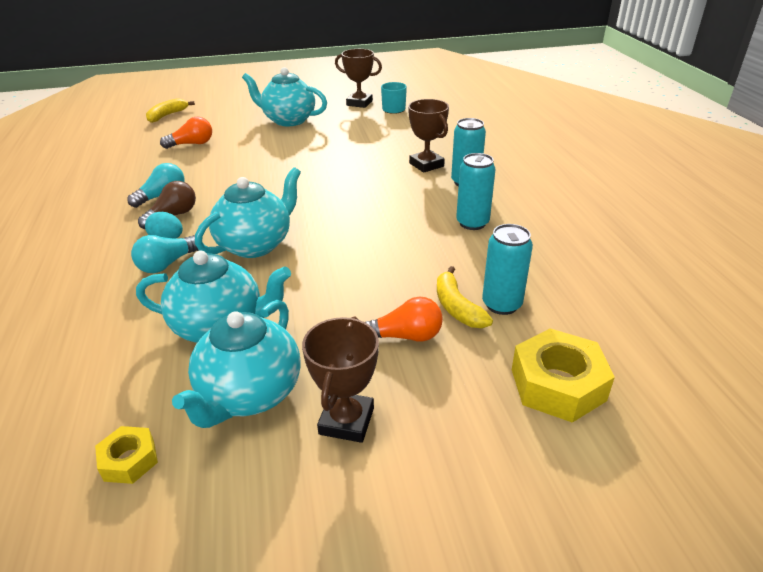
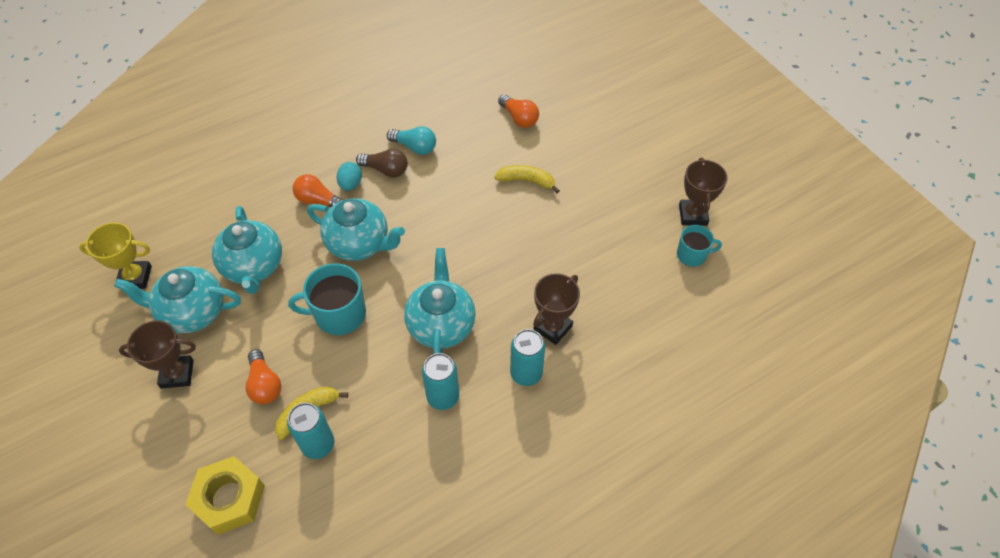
camera: 70 degrees right, 20 degrees up
yellow nut [95,426,158,484] -> yellow trophy [79,222,152,289]
turquoise light bulb [131,235,199,273] -> orange light bulb [293,174,343,207]
yellow banana [146,98,195,123] -> yellow banana moved to [495,165,560,193]
turquoise teapot [242,67,327,126] -> turquoise teapot moved to [404,248,476,354]
none -> turquoise mug [288,263,366,335]

